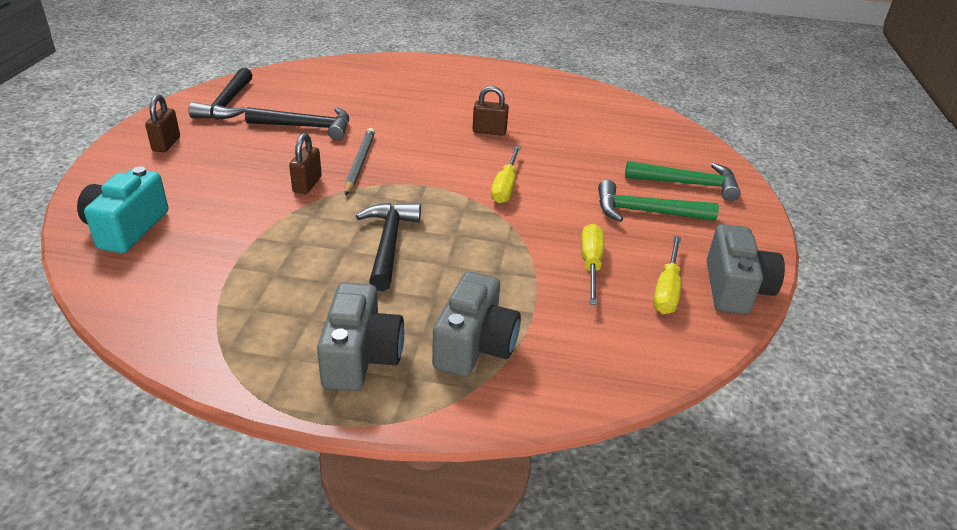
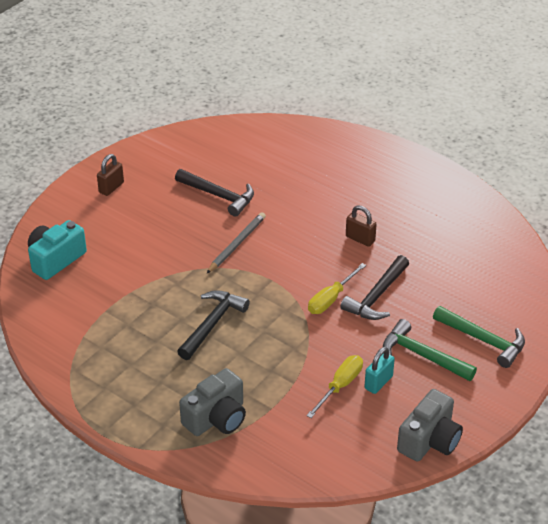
camera: 30 degrees right, 5 degrees up
black hammer [189,68,252,120] -> black hammer moved to [340,255,409,320]
brown padlock [289,133,322,194] -> none
grey camera [317,282,404,391] -> none
yellow screwdriver [653,236,681,314] -> none
none -> turquoise padlock [364,347,395,394]

